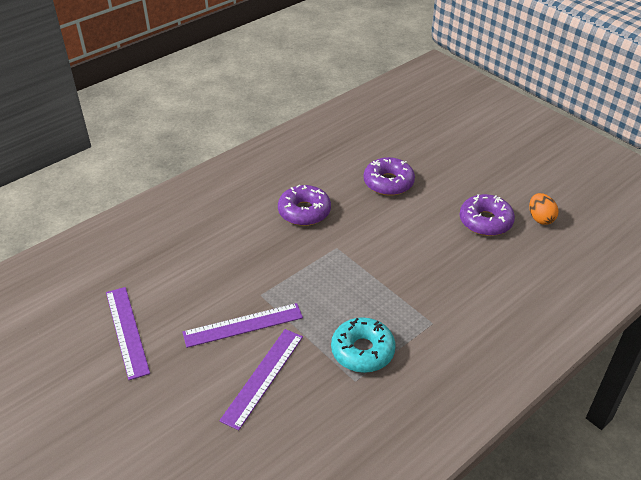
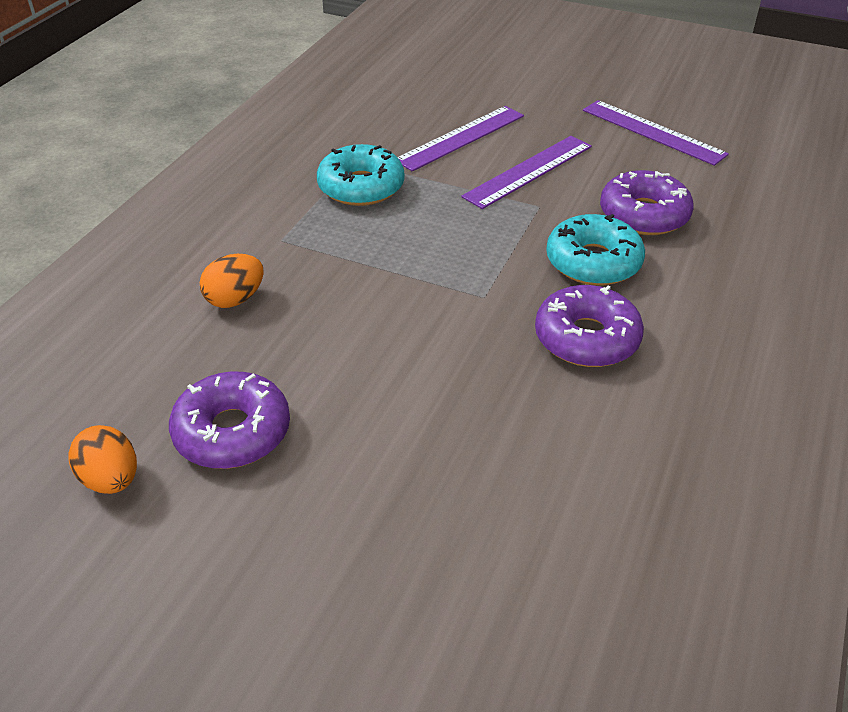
camera: 155 degrees right, 0 degrees up
purple ruler [219,329,303,431] -> purple ruler turned 45 degrees clockwise [398,106,524,172]
purple donut [364,157,415,196] -> purple donut moved to [600,170,694,235]
none -> orange egg [200,254,264,308]
none -> turquoise donut [546,214,645,286]

